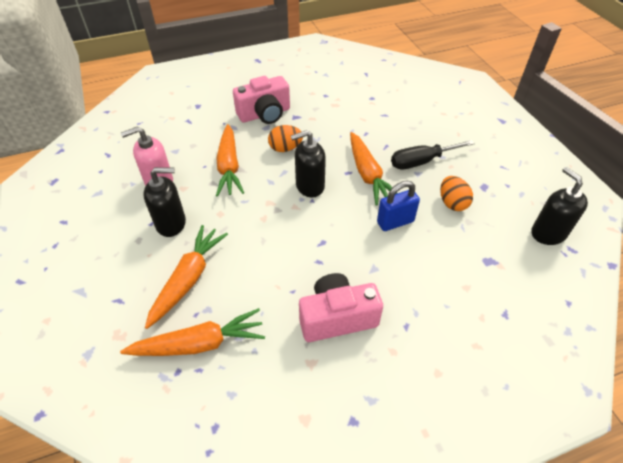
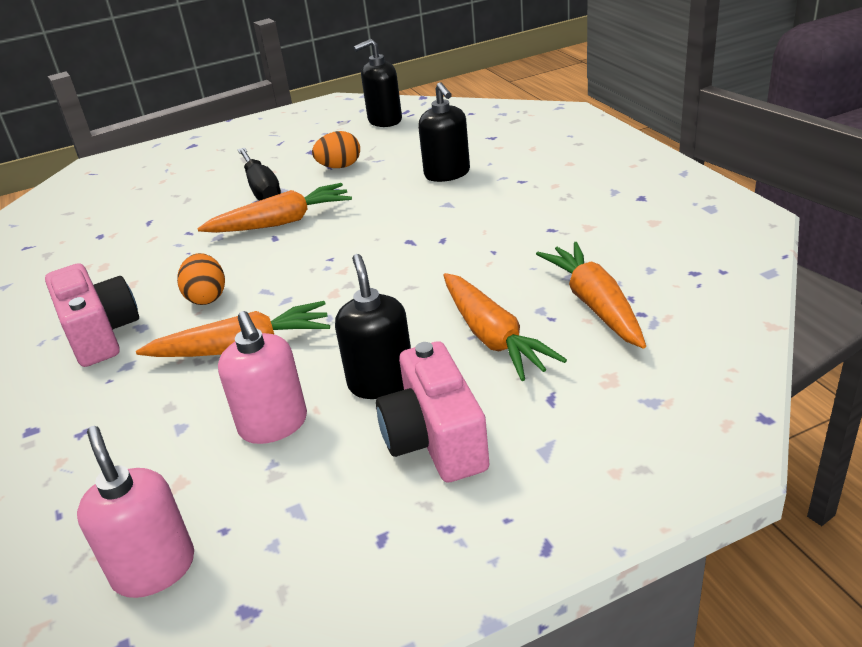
camera: 90 degrees left, 15 degrees down
orange carrot [145,225,228,329] -> orange carrot turned 135 degrees counterclockwise [443,273,567,381]
black soap dispenser [291,130,326,198] -> black soap dispenser moved to [418,82,470,182]
pink camera [299,273,383,342] -> pink camera moved to [376,341,489,482]
blue padlock [377,181,420,231] -> none
none -> pink soap dispenser [77,426,194,598]

